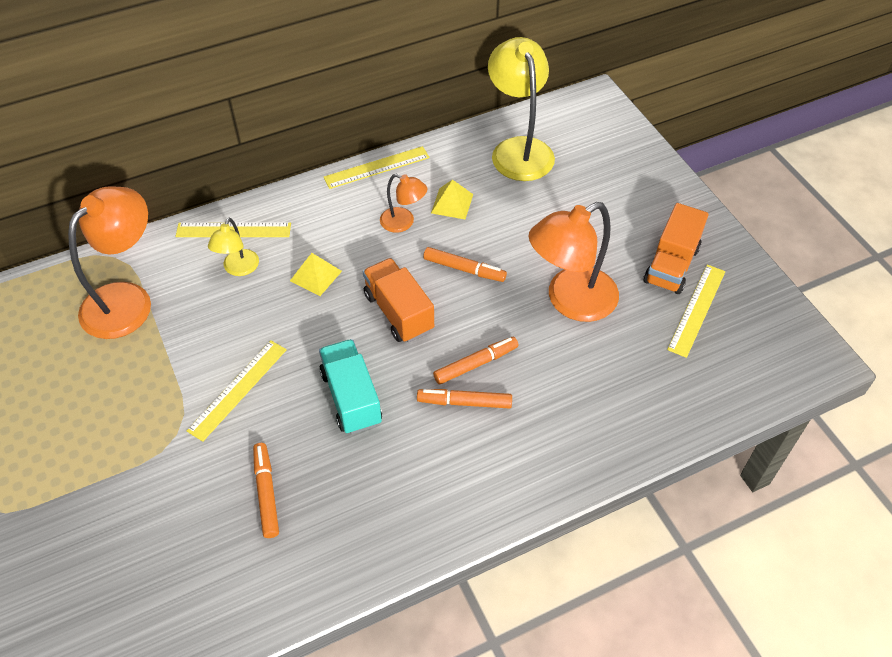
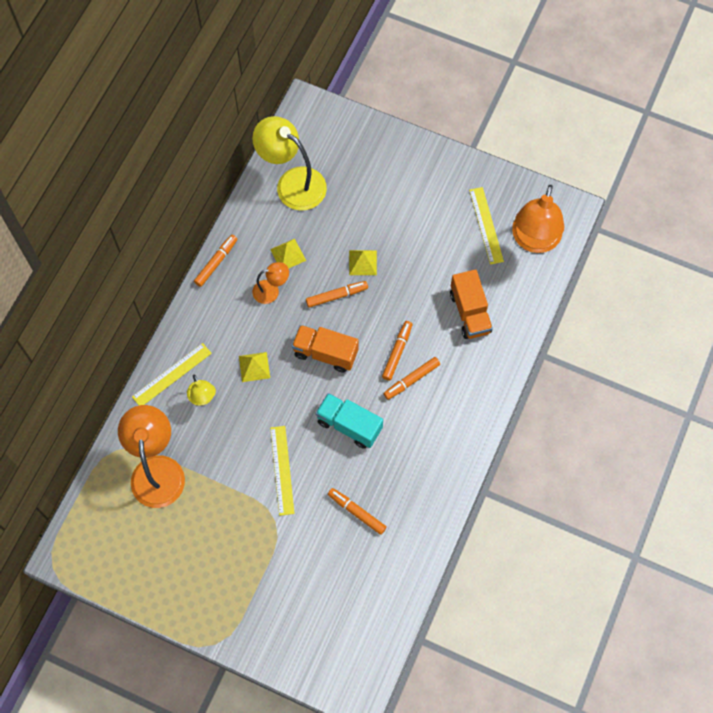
camera: 40 degrees left, 15 degrees up
yellow ruler [323,146,430,189] -> orange marker [194,235,237,287]
orange lamp [529,202,619,322] -> orange lamp moved to [512,185,564,253]
orange truck [643,203,709,294] -> orange truck moved to [450,269,493,339]
none -> yellow pyramid [349,250,377,275]

